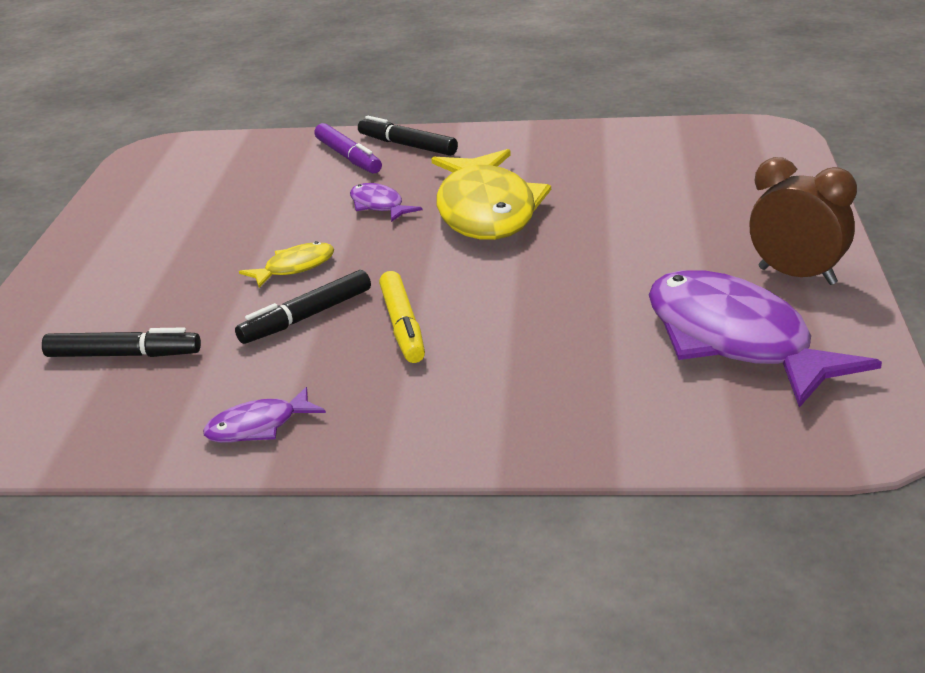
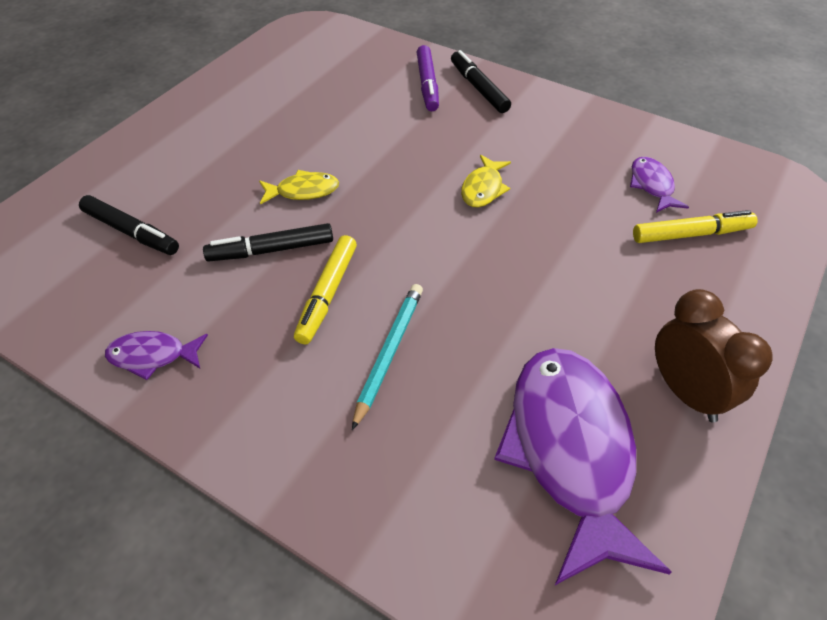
camera: 25 degrees right, 20 degrees up
purple fish [350,183,422,222] -> purple fish moved to [630,157,689,213]
yellow fish [431,149,551,240] -> yellow fish [461,155,511,207], size x0.45
none -> turquoise pencil [352,284,423,430]
none -> yellow marker [633,210,758,243]

